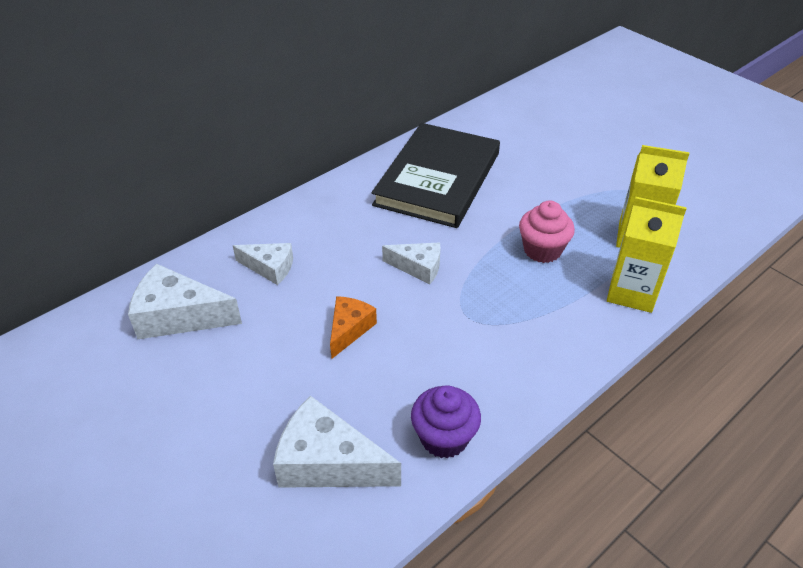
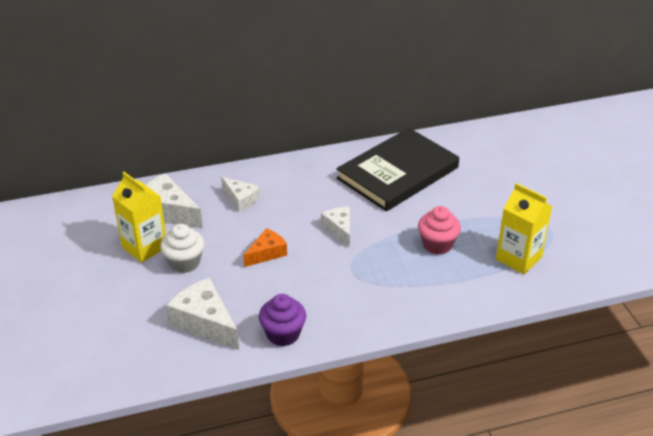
camera: 25 degrees right, 5 degrees down
white cheese [382,242,440,285] -> white cheese turned 150 degrees counterclockwise [321,207,350,247]
yellow carton [607,197,687,313] -> yellow carton moved to [112,172,166,263]
none -> white cupcake [160,224,204,273]

